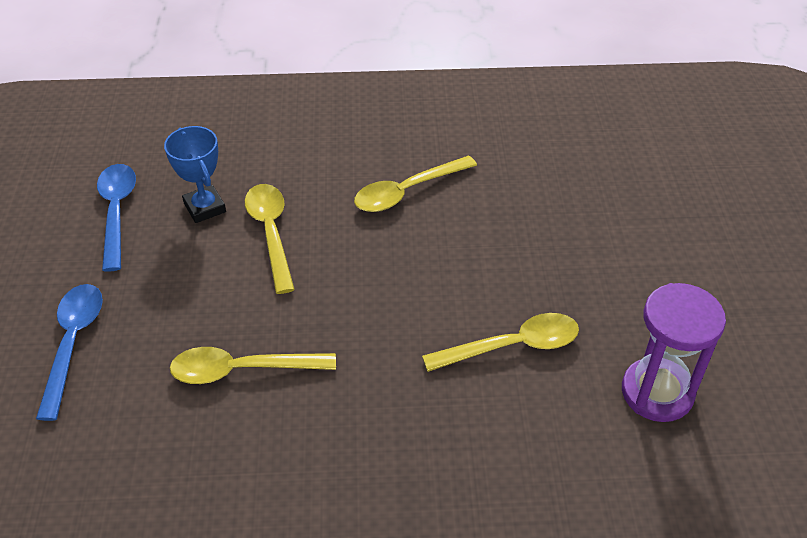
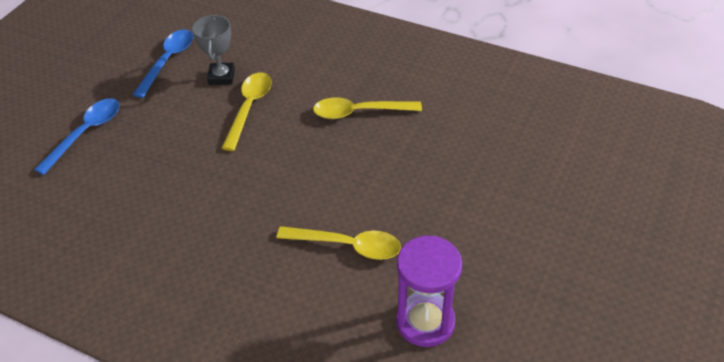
camera: 30 degrees right, 0 degrees up
blue trophy [164,126,226,223] -> grey trophy [192,15,235,85]
yellow spoon [170,347,336,384] -> none

